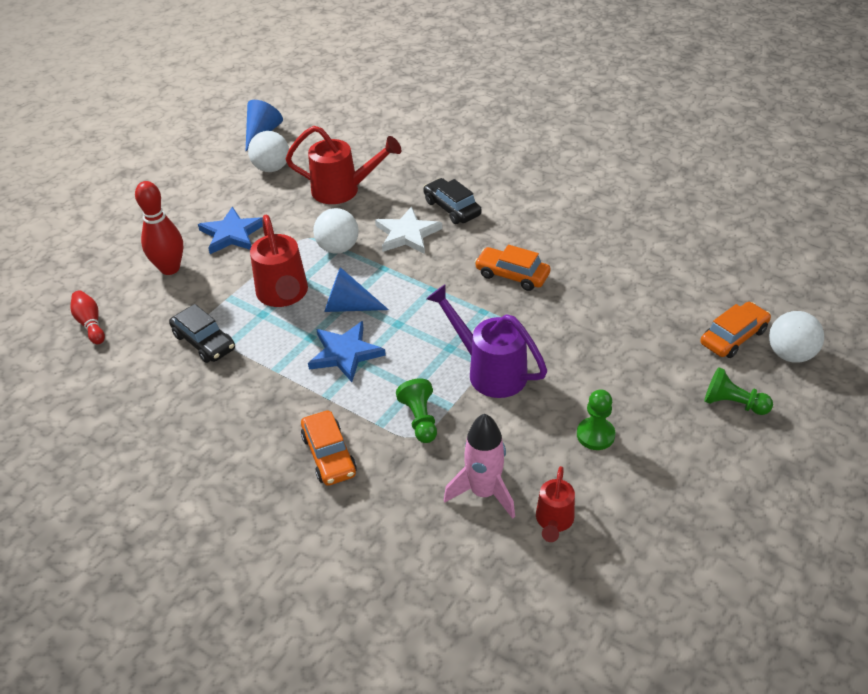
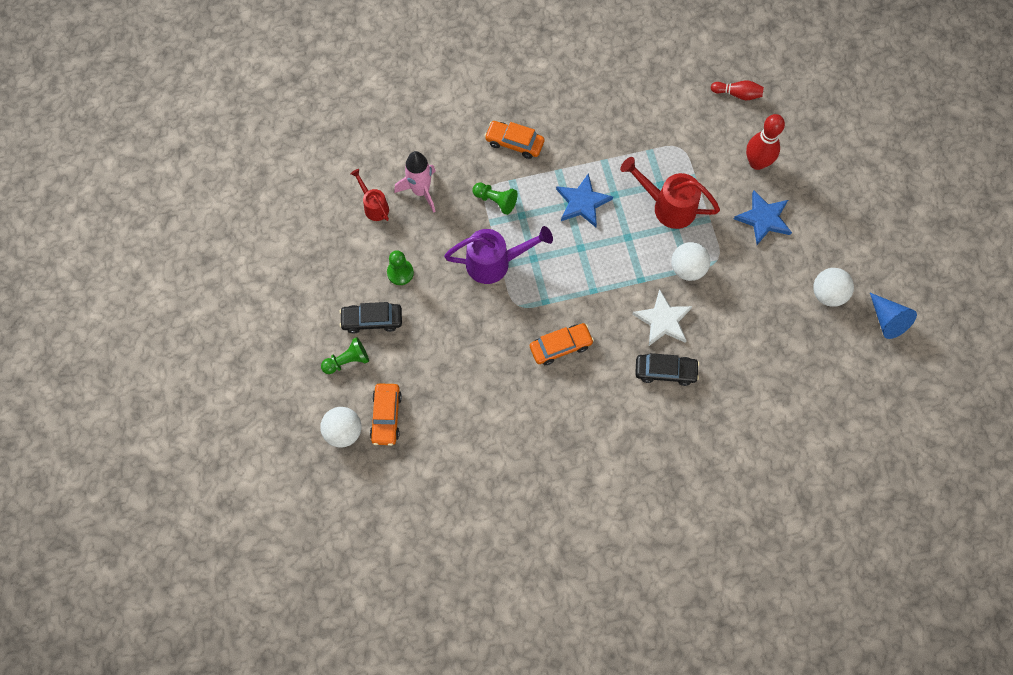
camera: 130 degrees right, 25 degrees up
black car [169,304,235,363] -> black car moved to [339,302,402,334]
red watering can [286,126,401,204] -> none
blue cone [324,267,389,312] -> none

